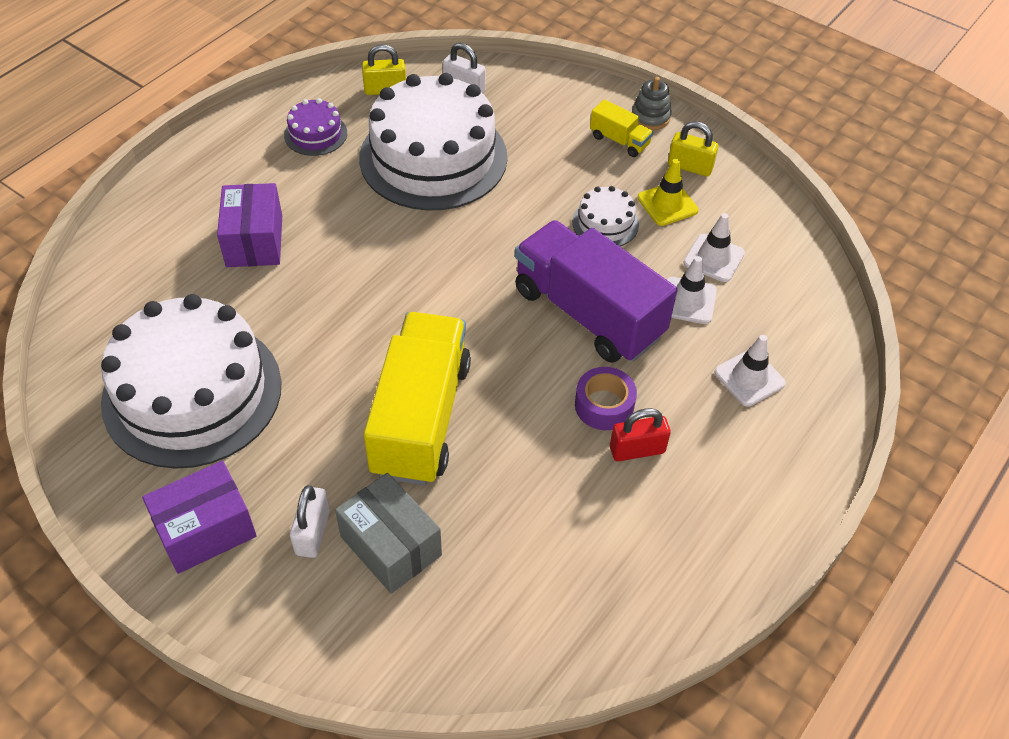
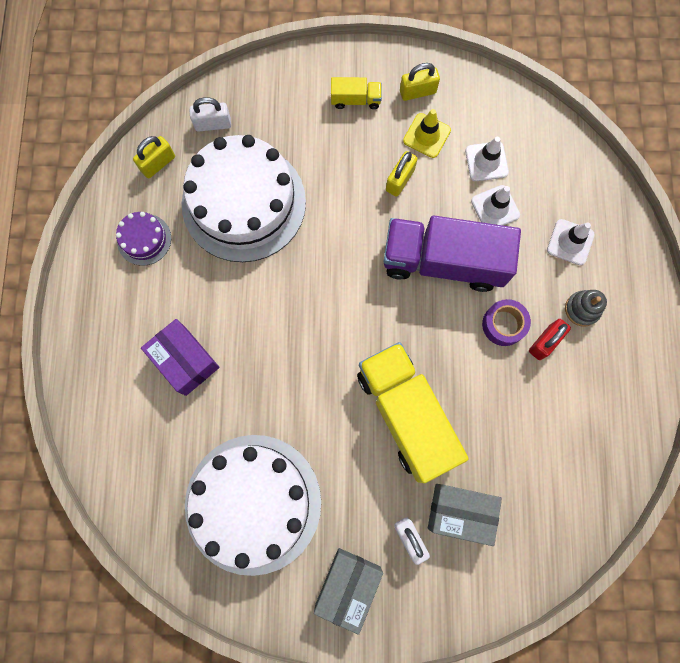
camera: 35 degrees left, 25 degrees up
purple box [142,461,257,574] -> grey box [314,548,383,635]
white cake [572,186,639,246] -> yellow padlock [386,151,418,197]
grey stacking toy [632,77,672,130] -> grey stacking toy moved to [565,290,607,327]

